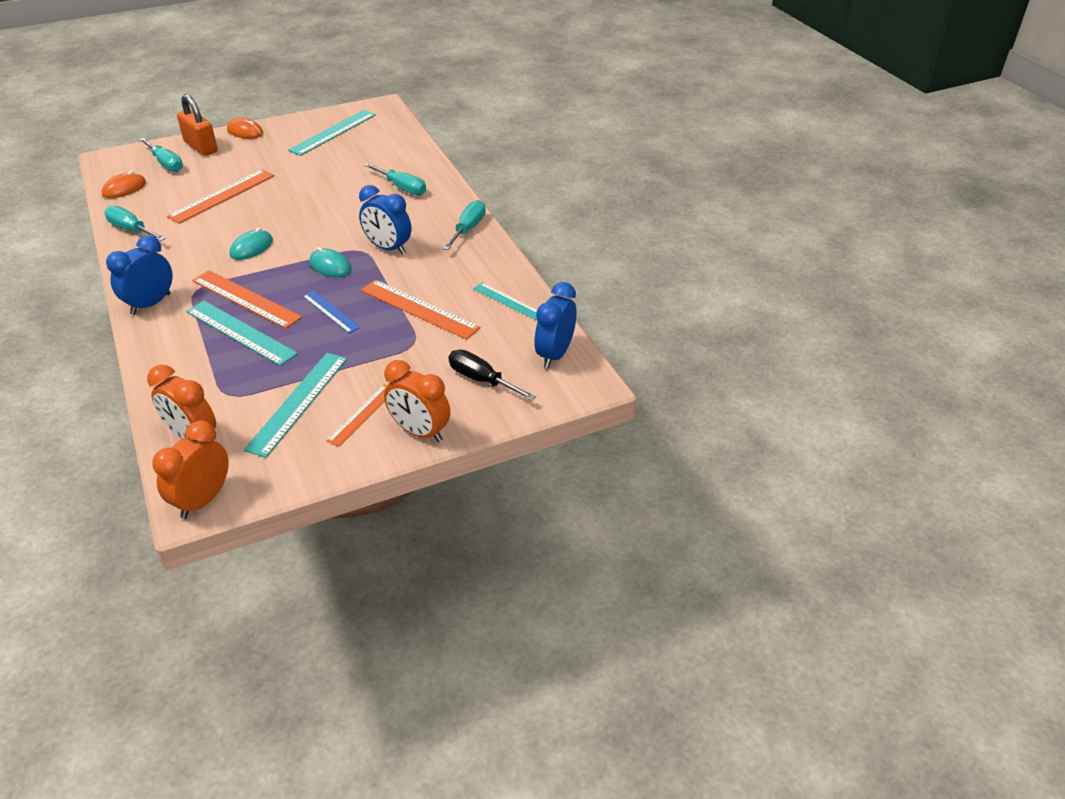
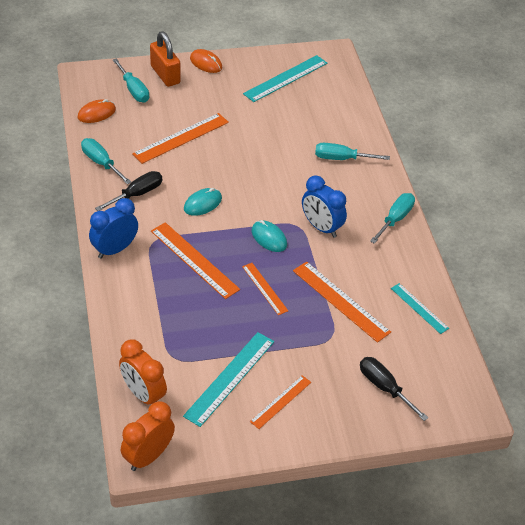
camera: 10 degrees right, 5 degrees up
turquoise ruler [186,301,298,366] -> none
blue ruler [302,291,360,334] -> orange ruler [242,263,288,315]
turquoise screwdriver [364,163,426,195] -> turquoise screwdriver turned 135 degrees clockwise [315,143,390,160]
orange clock [384,360,451,442] -> none
blue clock [534,282,576,368] -> none
none -> black screwdriver [95,171,162,211]

